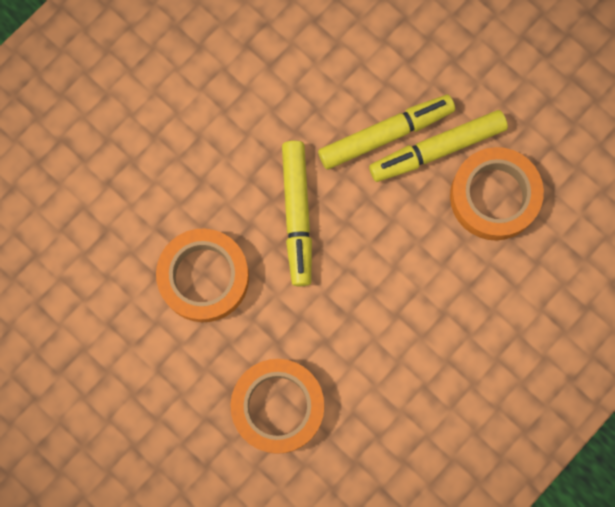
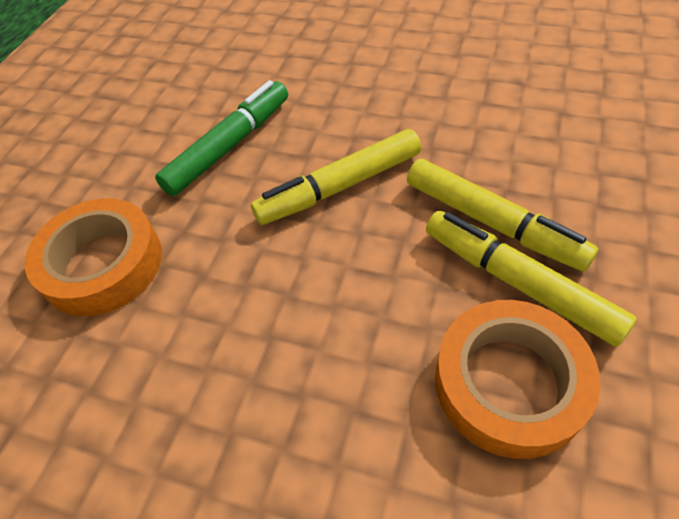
camera: 70 degrees right, 25 degrees down
orange tape [156,228,249,322] -> green marker [155,80,288,196]

